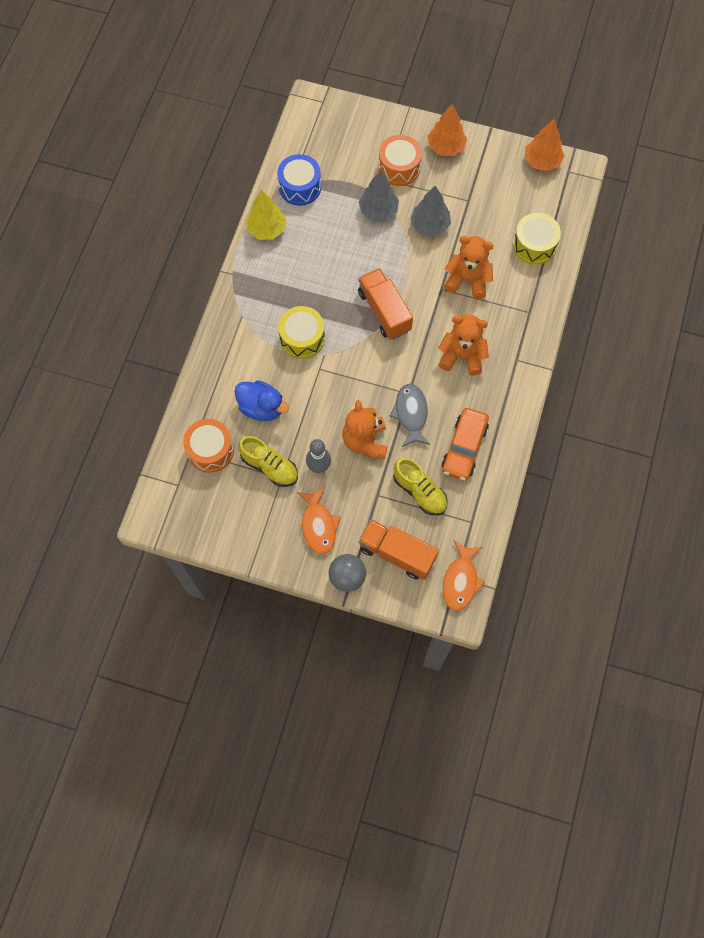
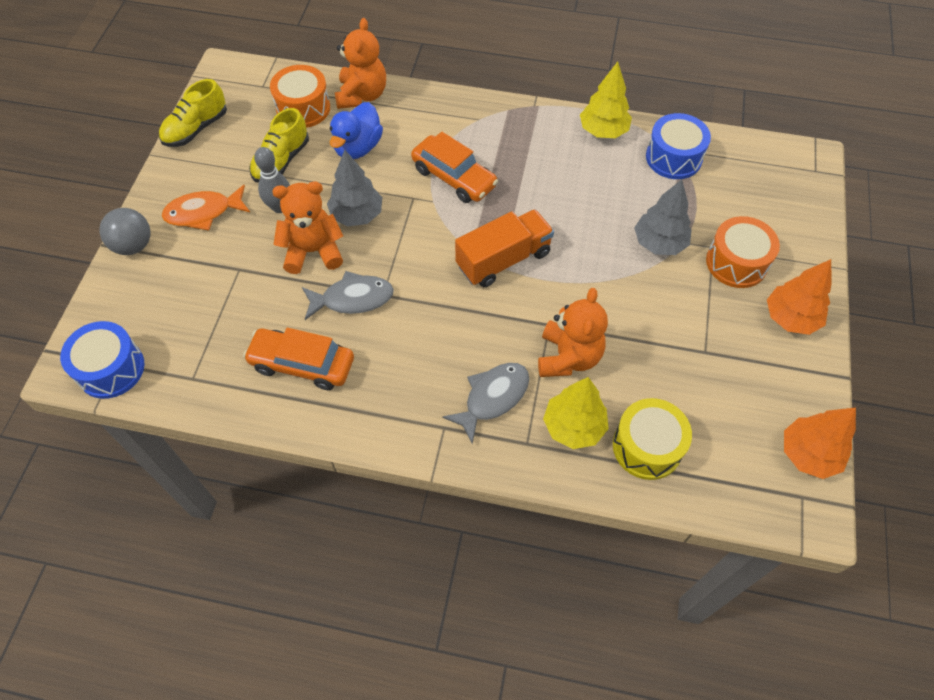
camera: 85 degrees right, 10 degrees down
yellow drum [278,306,325,359] -> orange car [411,132,498,203]
orange truck [358,519,439,580] -> none
yellow shoe [393,458,448,515] -> yellow shoe moved to [159,79,227,147]
grey tree [410,186,451,237] -> grey tree moved to [327,150,383,226]
orange teddy bear [438,314,489,376] -> orange teddy bear moved to [335,18,386,109]
orange fish [442,541,485,611] -> blue drum [60,321,145,399]
none -> grey fish [442,363,529,444]
none -> yellow tree [543,377,609,449]

